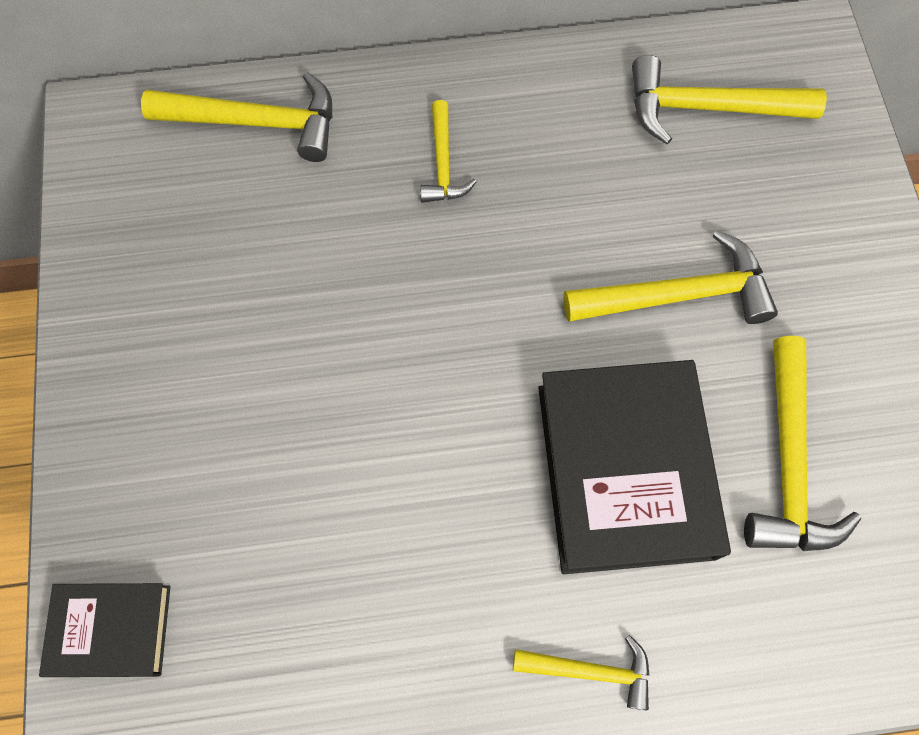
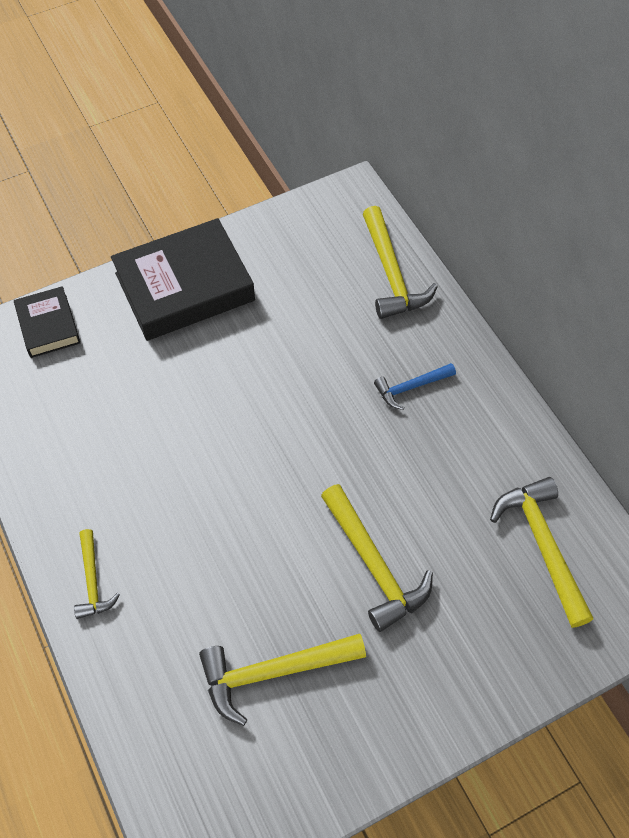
camera: 70 degrees right, 10 degrees down
yellow hammer [420,100,476,203] -> blue hammer [374,363,456,410]
black book [538,360,731,574] -> black book moved to [111,218,255,341]

